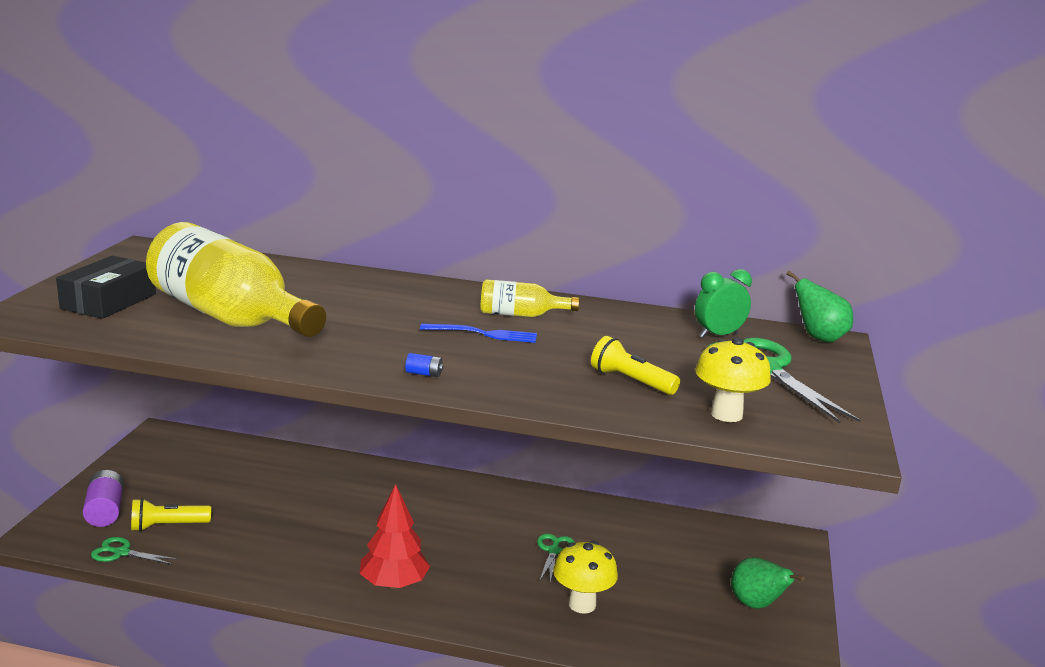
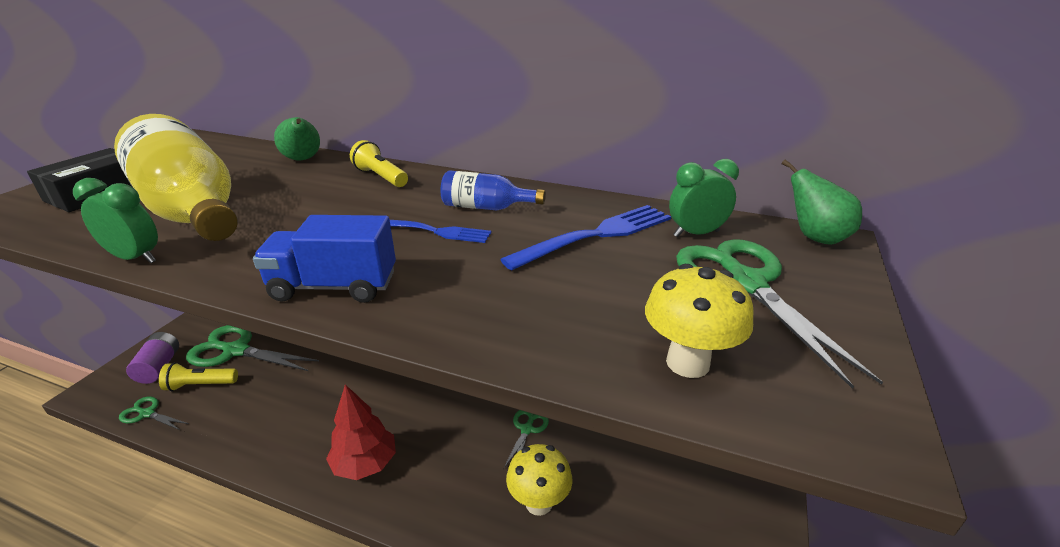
camera: 10 degrees right, 10 degrees up
blue battery [405,353,444,377] -> blue truck [253,215,396,303]
yellow bottle [480,280,579,317] -> blue bottle [440,170,546,210]
yellow flashlight [591,336,680,395] -> yellow flashlight moved to [350,140,408,187]
green pear [731,557,804,609] -> green pear moved to [274,117,320,160]
none -> green clock [73,178,158,263]
none -> green scissors [186,325,319,371]
none -> blue fork [500,205,671,270]

